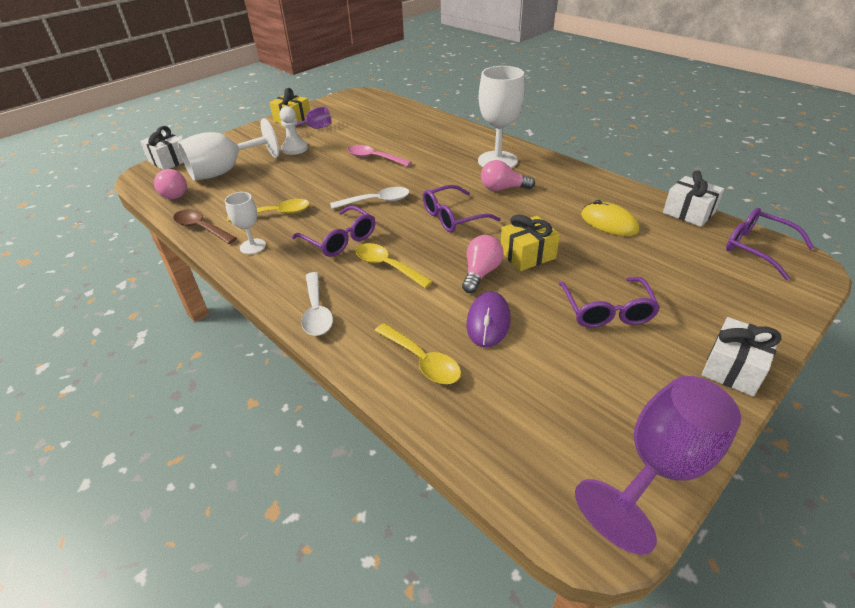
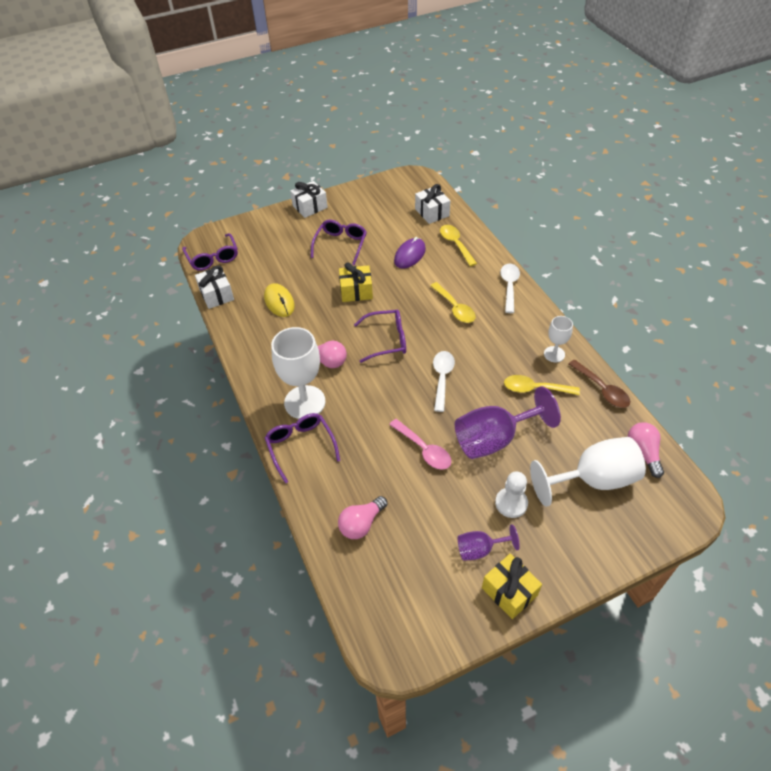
camera: 160 degrees left, 10 degrees up
white gift [140,126,184,170] -> white gift moved to [415,184,450,224]
purple glasses [292,206,375,257] -> purple glasses moved to [265,413,340,484]
white spoon [330,187,409,209] -> white spoon turned 90 degrees clockwise [433,351,455,412]
pink light bulb [462,235,504,293] -> pink light bulb moved to [338,496,387,539]
purple goblet [575,376,741,555] -> purple goblet moved to [455,386,561,459]

